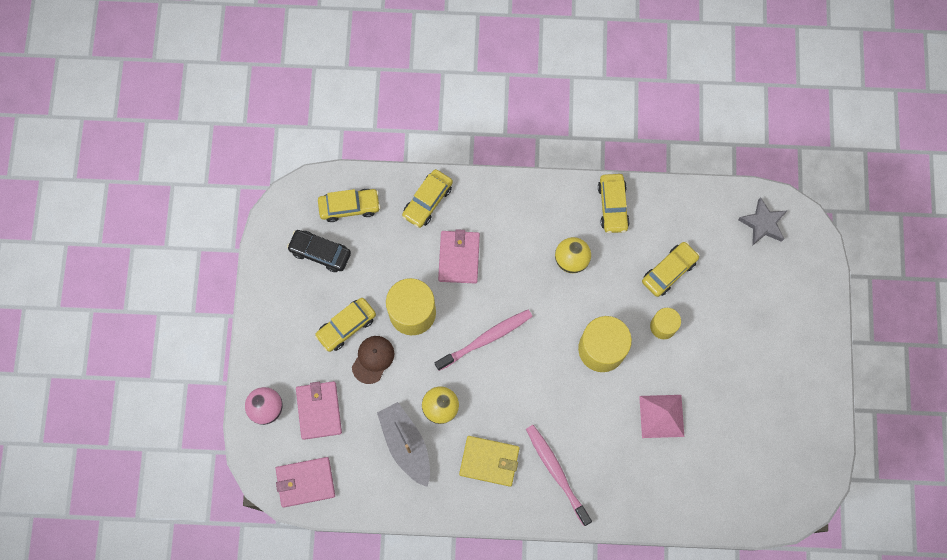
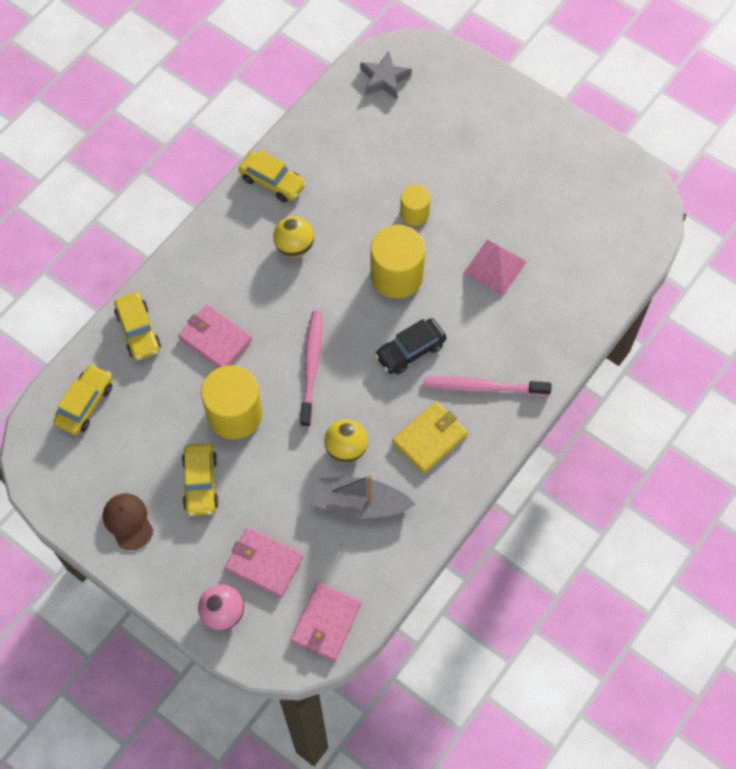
camera: 55 degrees left, 10 degrees down
black car [287,230,351,272] -> black car moved to [375,318,446,374]
brown cap [352,336,394,384] -> brown cap moved to [103,493,153,550]
yellow car [642,242,700,297] -> none

